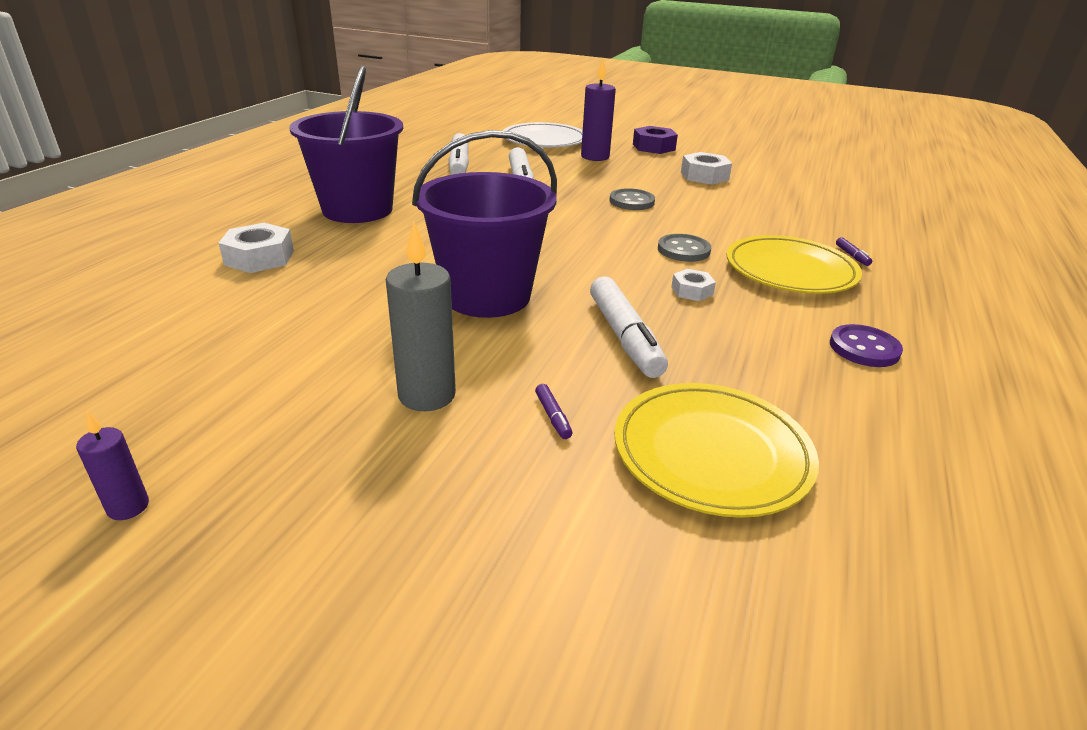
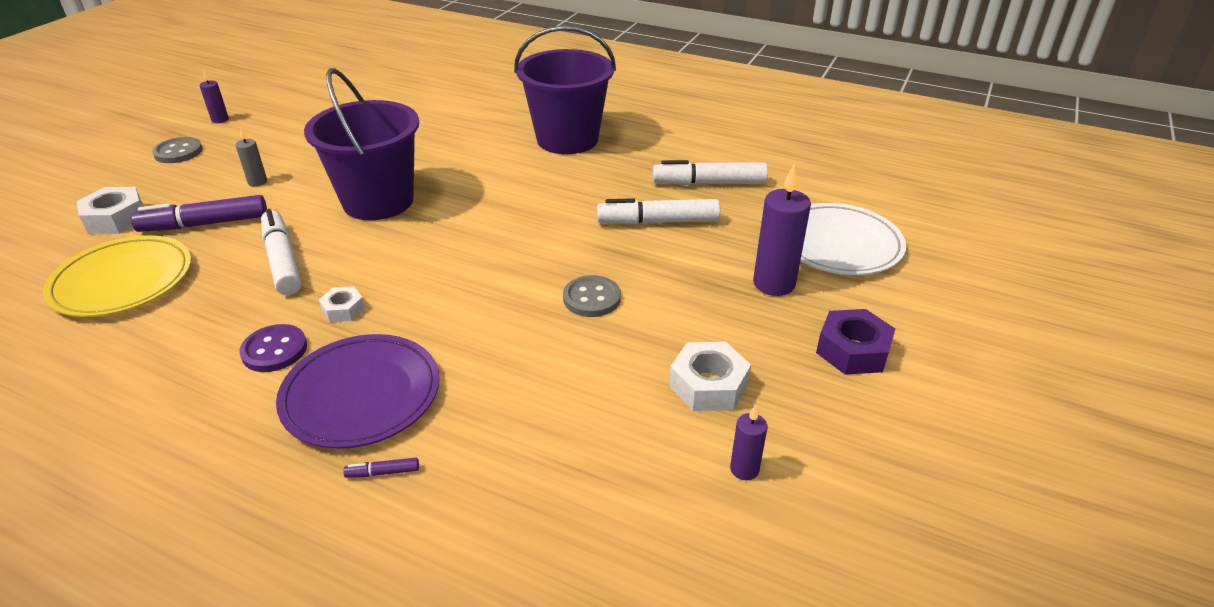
camera: 95 degrees right, 5 degrees up
white nut [219,223,294,273] -> white nut moved to [77,187,144,234]
grey candle [386,222,456,411] -> grey candle [235,127,267,187], size x0.53
purple marker [535,384,572,439] -> purple marker [131,195,267,232], size x2.43
white marker [590,276,668,378] -> white marker turned 75 degrees clockwise [261,209,302,295]
grey button [658,234,711,262] -> grey button moved to [152,137,203,163]
yellow plate [726,235,862,294] -> purple plate [276,334,439,449]
purple button [830,324,903,367] -> purple button moved to [239,324,307,372]
none -> purple candle [730,405,767,480]

